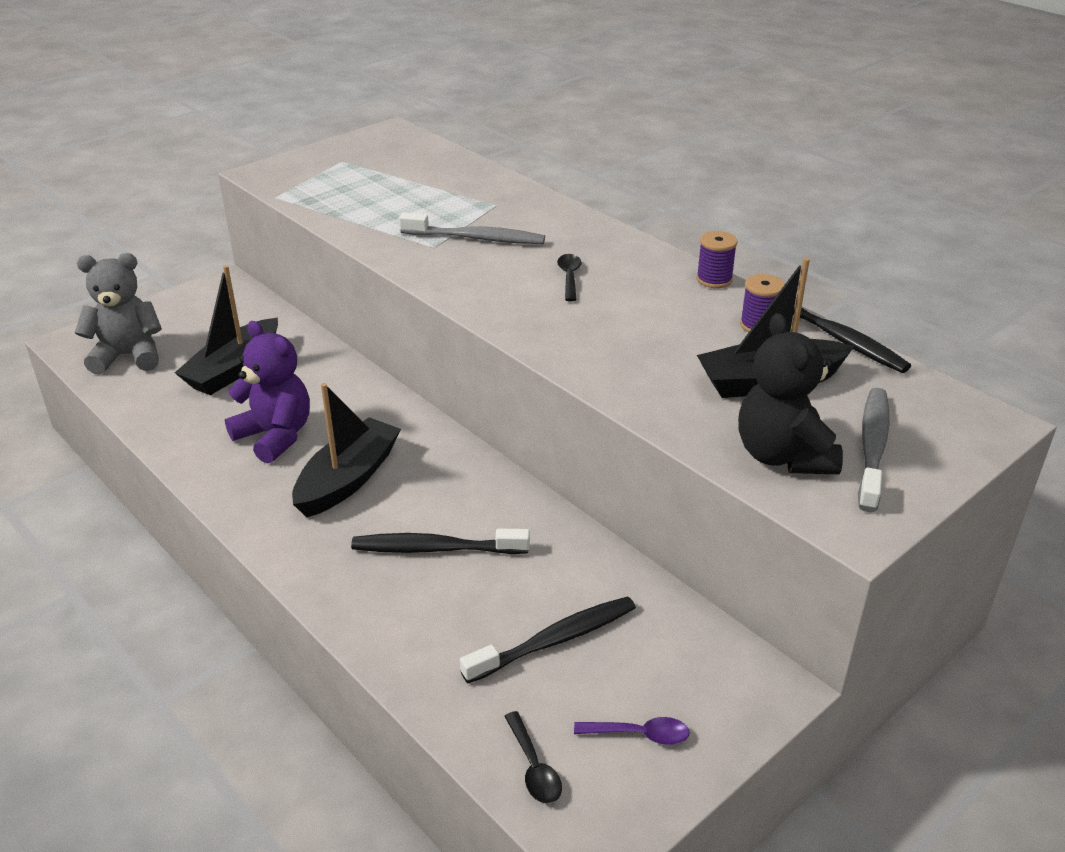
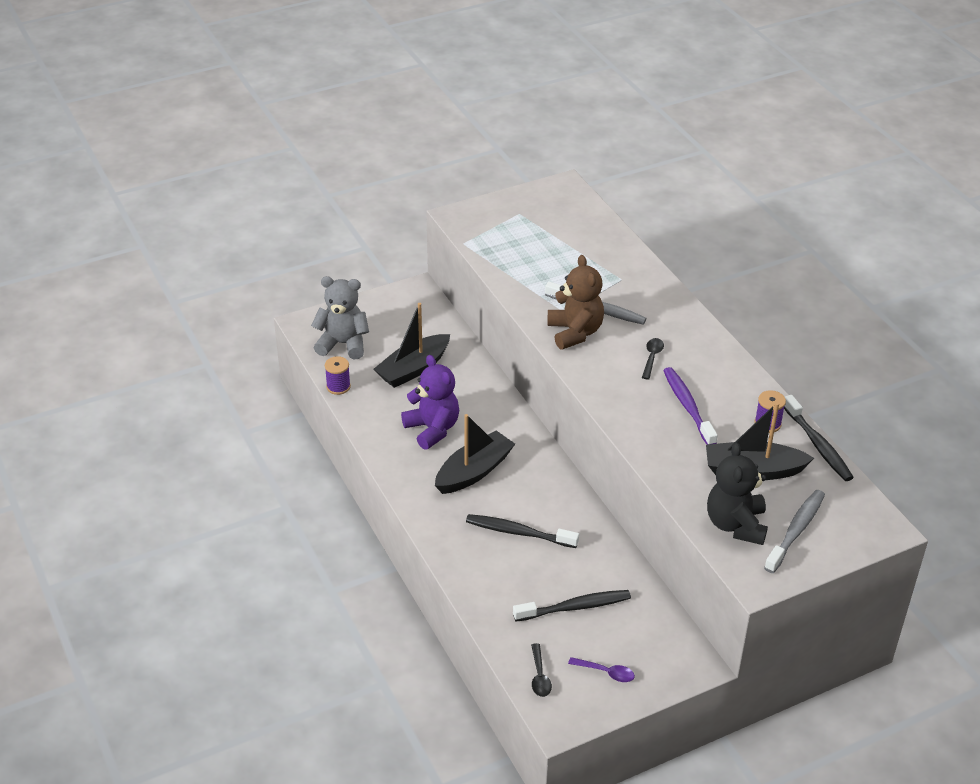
camera: 15 degrees right, 5 degrees up
purple spool [696,231,738,288] -> purple spool moved to [325,356,351,395]
none -> brown teddy bear [548,255,604,350]
none -> purple toothbrush [663,367,718,445]

